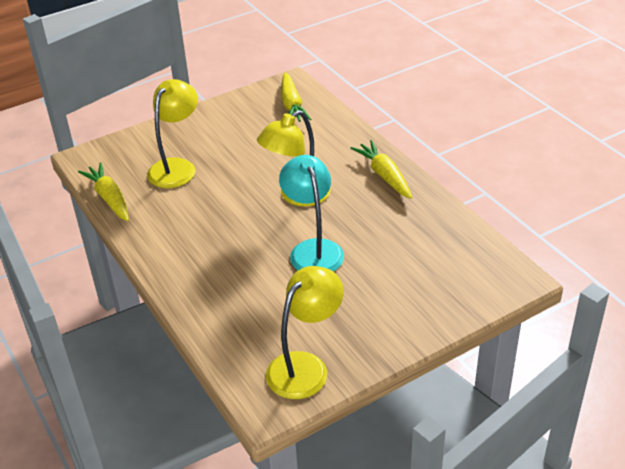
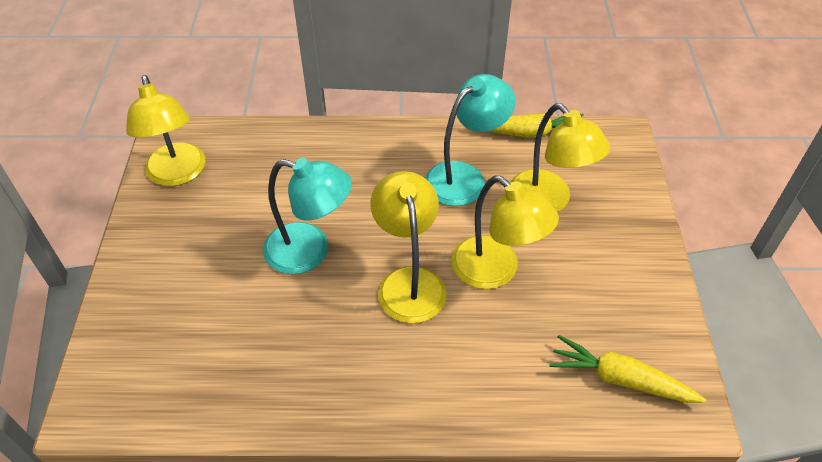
camera: 120 degrees right, 10 degrees up
yellow carrot [350,140,412,199] -> none
none -> turquoise lamp [425,74,516,206]
none -> yellow lamp [451,176,559,289]

